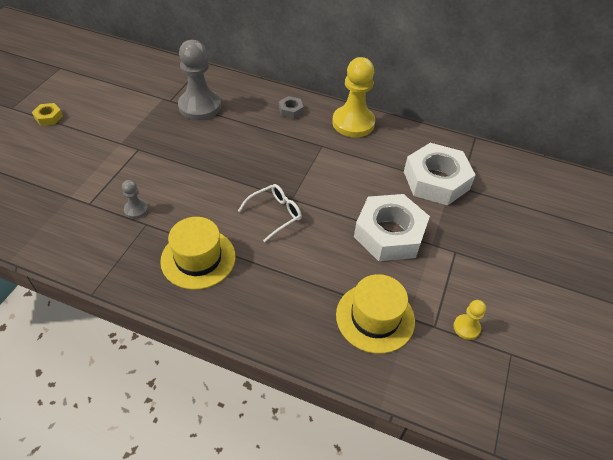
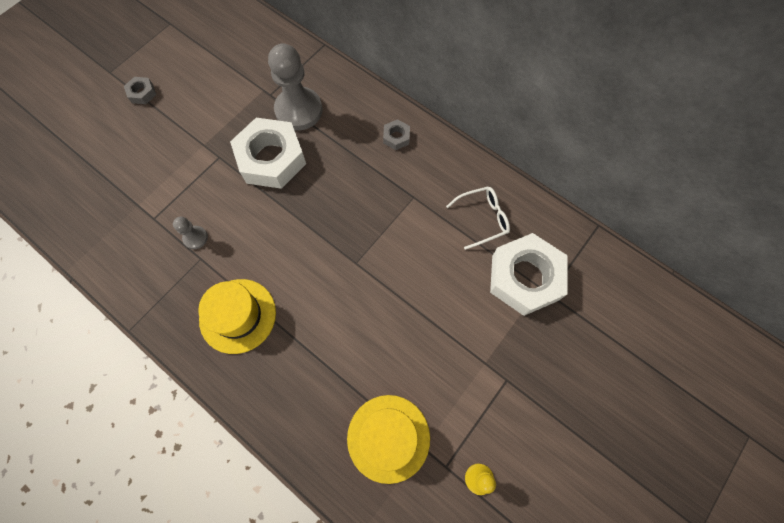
camera: 20 degrees right, 20 degrees up
yellow nut [32,103,63,126] -> grey nut [124,77,156,104]
white glasses [238,184,302,242] -> white glasses moved to [446,187,510,250]
yellow pawn [332,57,375,137] -> none
white nut [354,194,430,261] -> white nut moved to [230,118,306,189]

